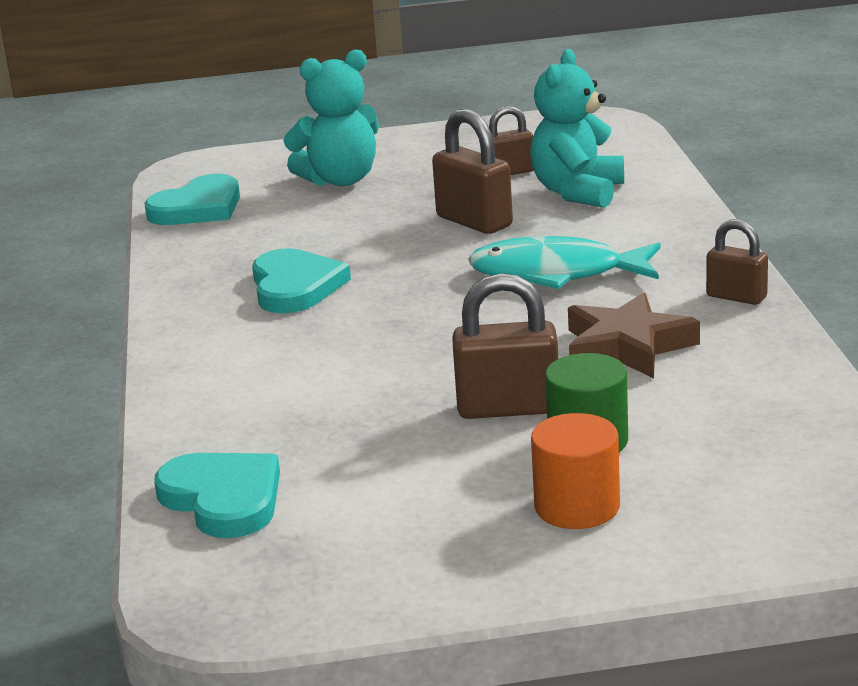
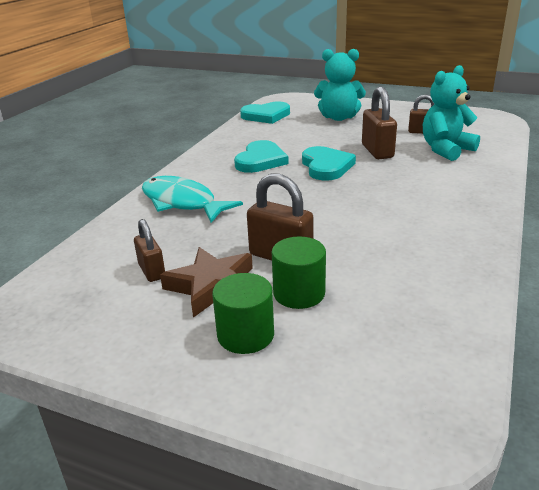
camera: 30 degrees right, 5 degrees up
turquoise heart [154,453,280,538] -> turquoise heart moved to [302,146,356,181]
turquoise fish [468,236,660,289] -> turquoise fish moved to [142,176,243,223]
orange cylinder [531,413,620,529] -> green cylinder [212,273,274,354]
brown star [568,293,700,378] -> brown star moved to [160,247,253,318]
brown padlock [706,219,768,305] -> brown padlock moved to [134,219,165,282]

